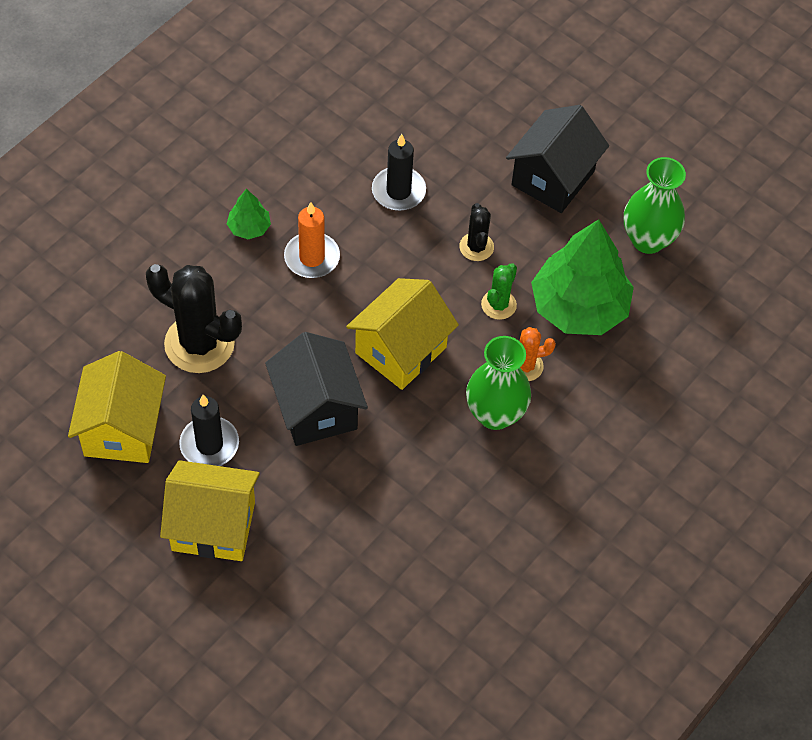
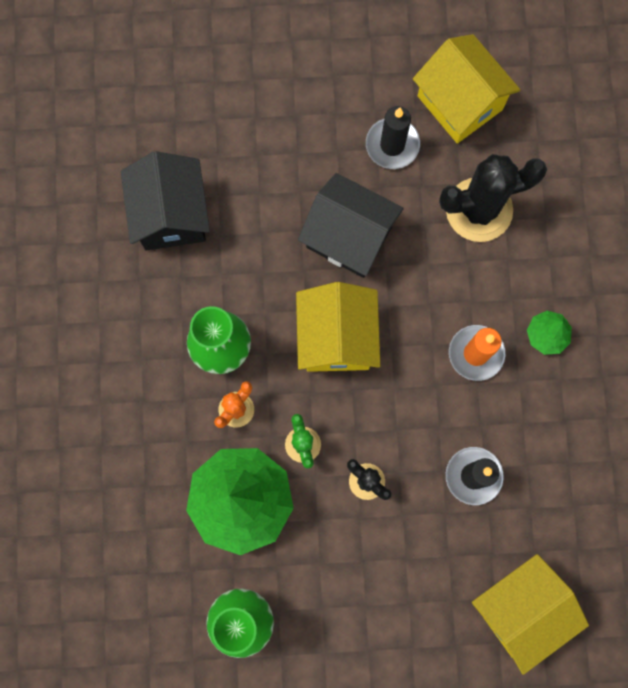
camera: 140 degrees right, 20 degrees up
yellow house [160,460,260,561] -> yellow house moved to [472,554,589,675]
black house [506,105,609,213] -> black house moved to [121,151,210,250]

